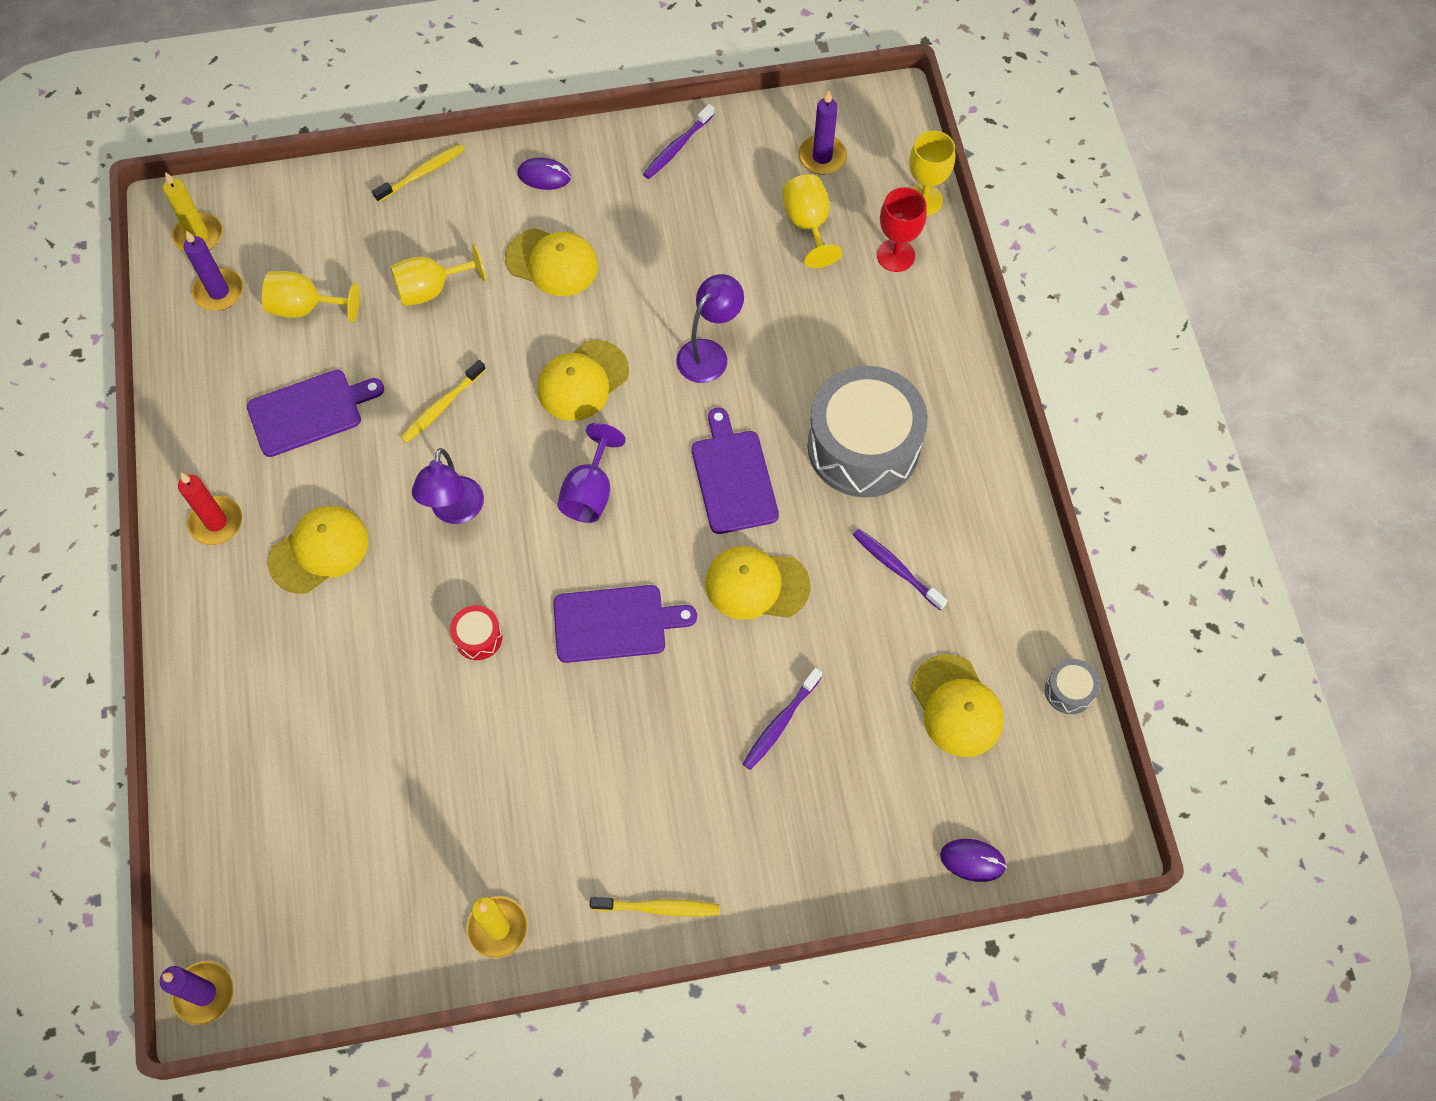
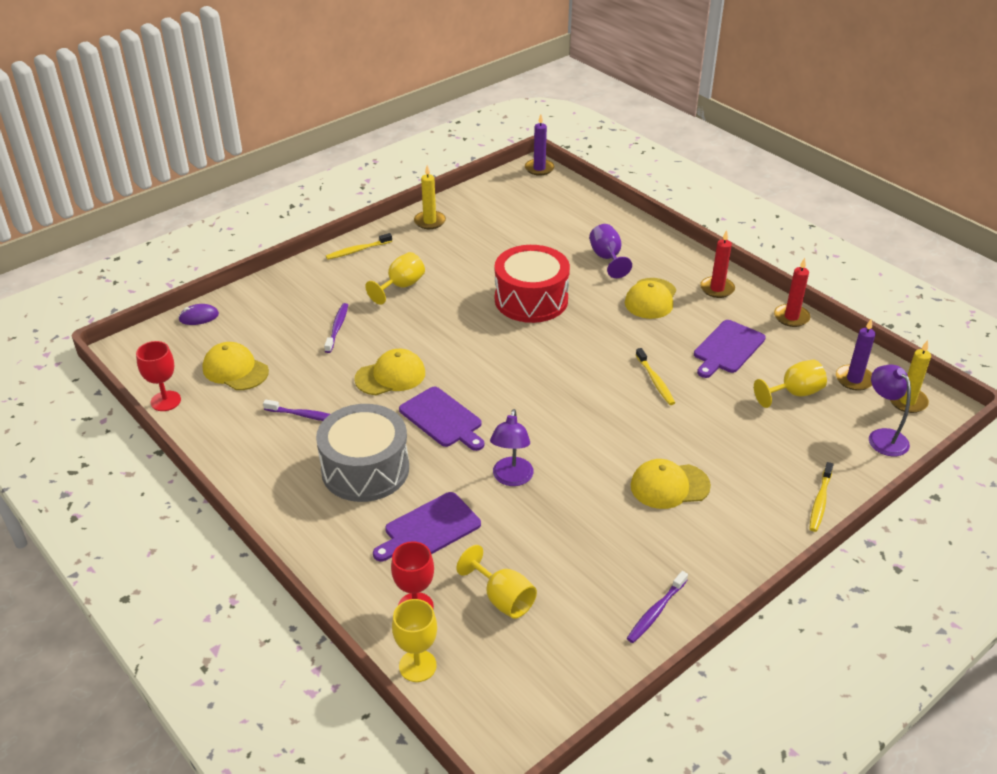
camera: 150 degrees right, 25 degrees down
yellow goblet [390,243,486,306] -> yellow goblet moved to [365,252,425,305]
yellow toothbrush [400,360,486,443] -> yellow toothbrush turned 150 degrees clockwise [636,348,675,405]
purple lamp [412,448,484,524] -> purple lamp moved to [869,365,911,456]
red drum [450,605,503,660] -> red drum [495,245,570,323], size x2.47
purple mouse [518,158,571,190] -> none
yellow cap [537,340,629,421] -> none
purple cutting board [553,585,697,663] -> purple cutting board moved to [373,492,481,561]
purple goblet [557,423,626,523] -> purple goblet moved to [589,224,632,278]
purple toothbrush [643,104,715,179] -> purple toothbrush turned 150 degrees counterclockwise [627,571,688,643]
purple candle [798,91,847,175] -> none
grey drum [1045,659,1100,714] -> red goblet [136,341,181,411]
none -> red candle [774,258,810,327]

